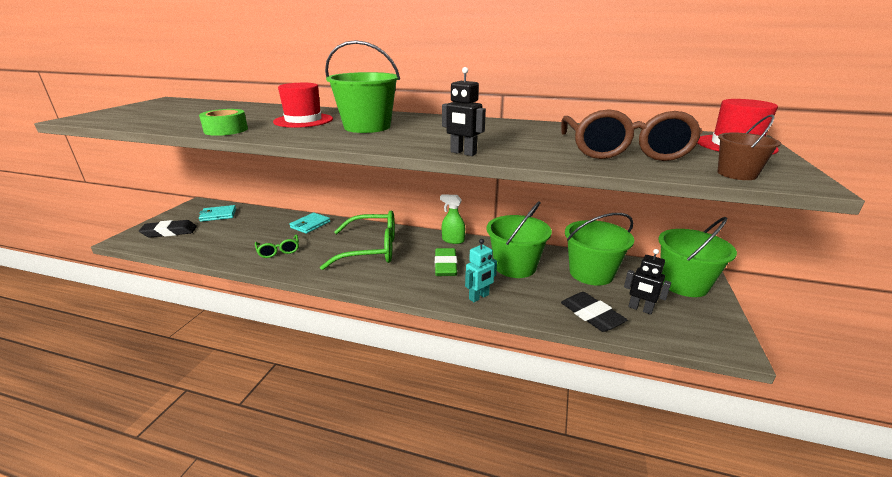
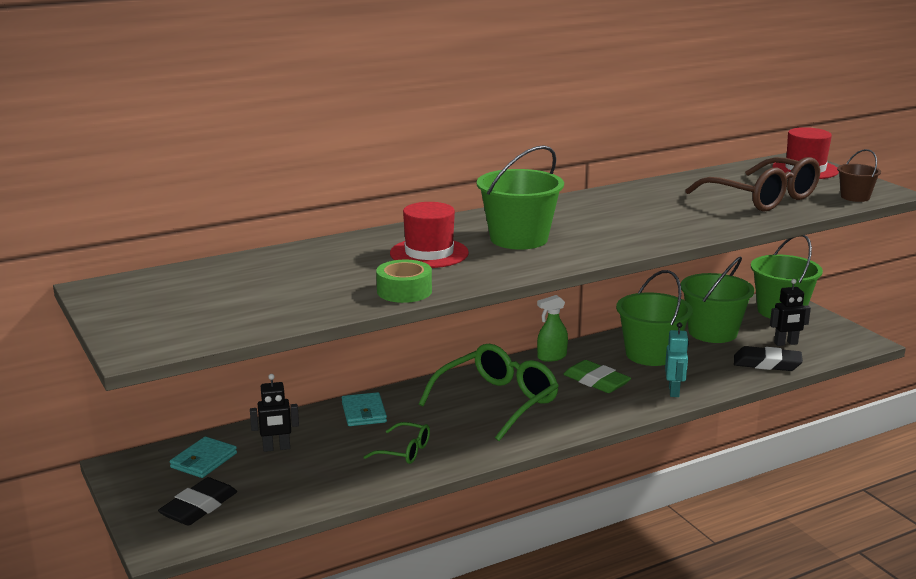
camera: 45 degrees left, 5 degrees down
black robot [442,67,486,156] -> black robot moved to [250,374,299,452]

